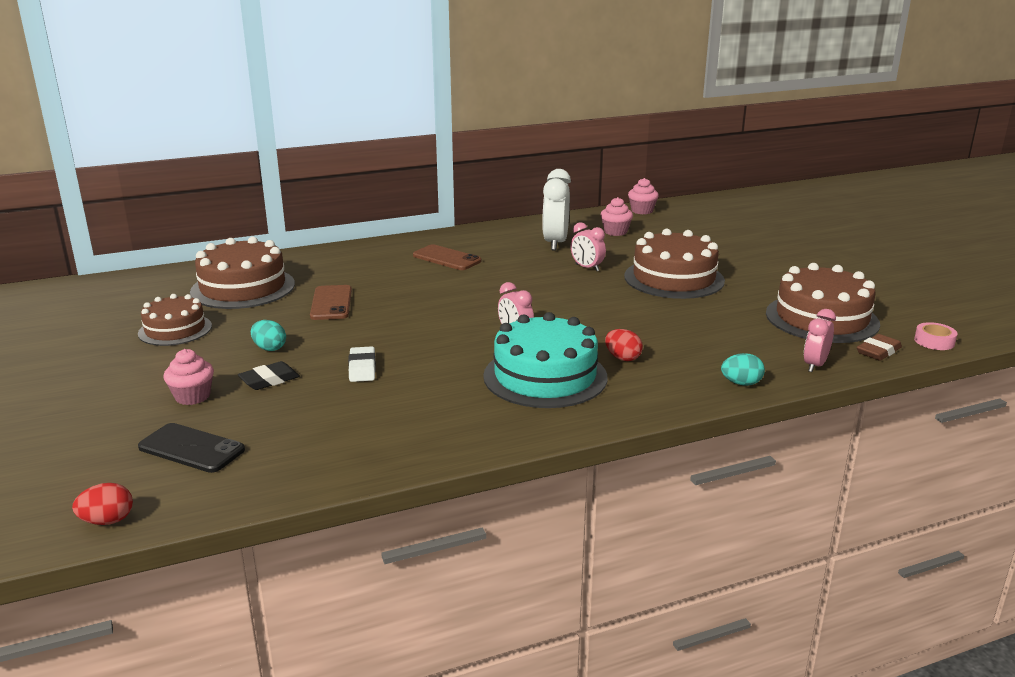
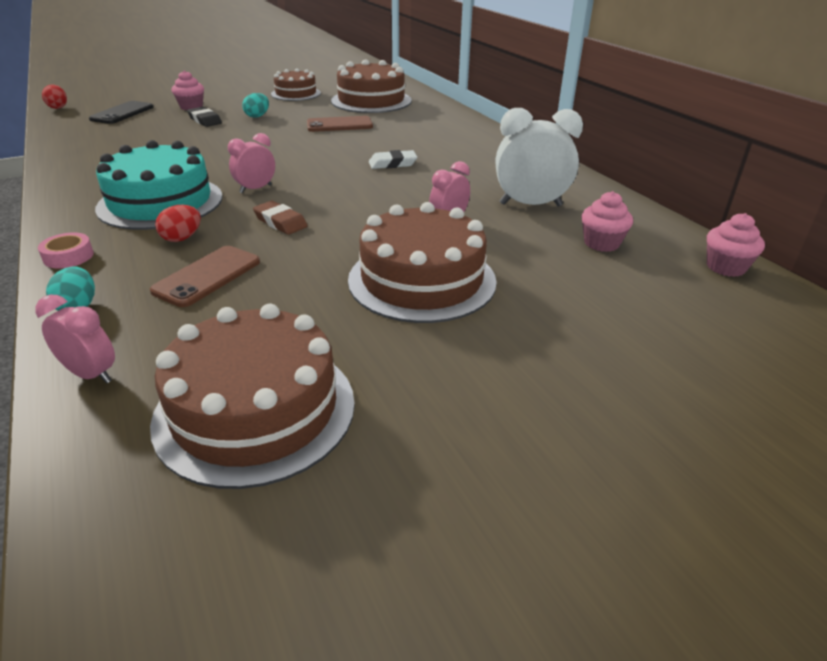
camera: 85 degrees right, 10 degrees up
white eraser [348,346,376,382] -> white eraser moved to [369,150,417,169]
brown phone [413,244,481,270] -> brown phone moved to [150,246,260,307]
brown eraser [857,334,902,361] -> brown eraser moved to [253,201,308,235]
pink tape [914,322,957,350] -> pink tape moved to [38,232,94,269]

